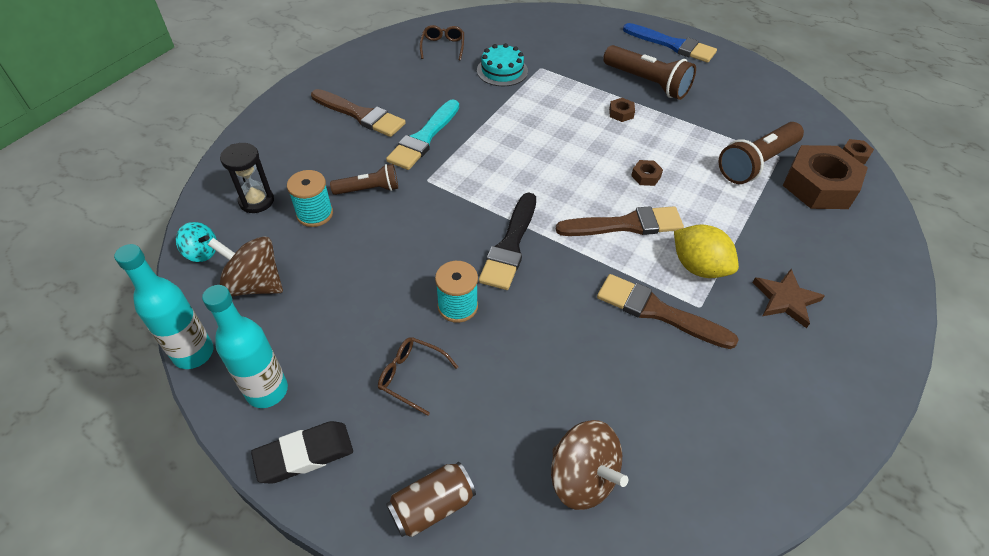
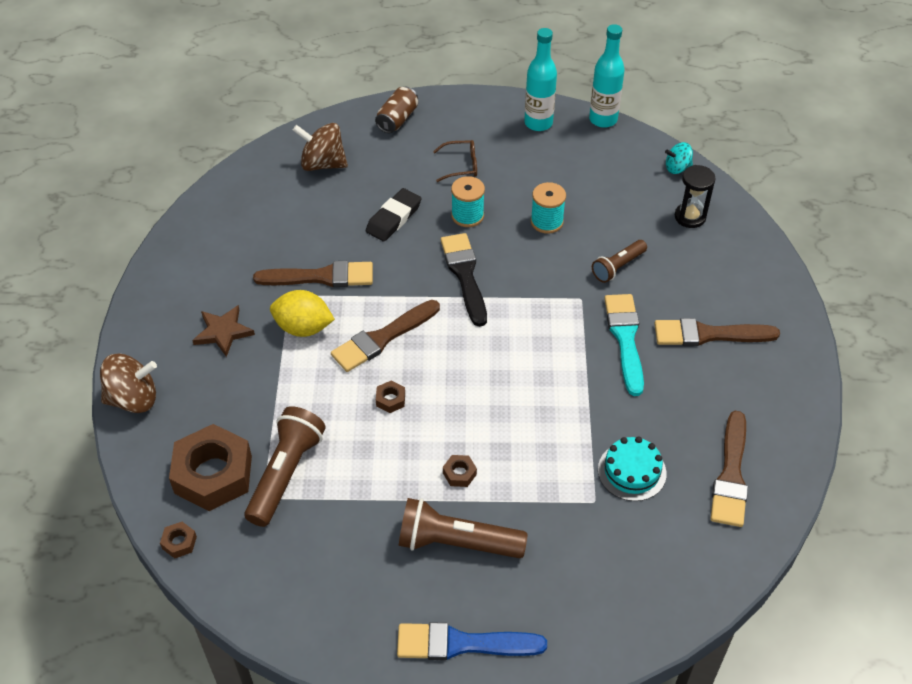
camera: 150 degrees right, 0 degrees up
brown spinning top [208,236,283,297] -> brown spinning top moved to [100,354,157,413]
black eraser [251,421,353,484] -> black eraser moved to [366,188,422,241]
turquoise spool [287,170,333,227] -> turquoise spool moved to [531,182,566,234]
brown glasses [420,25,464,60] -> brown brush [711,411,748,527]

